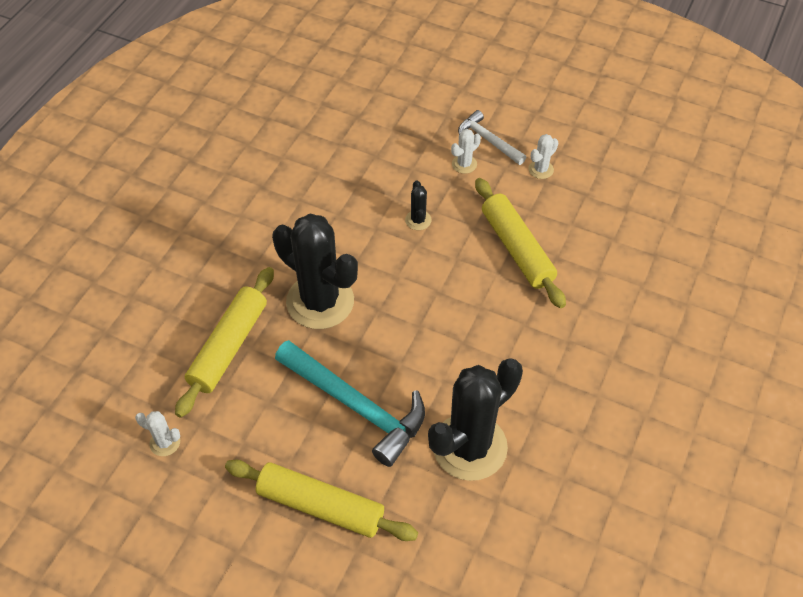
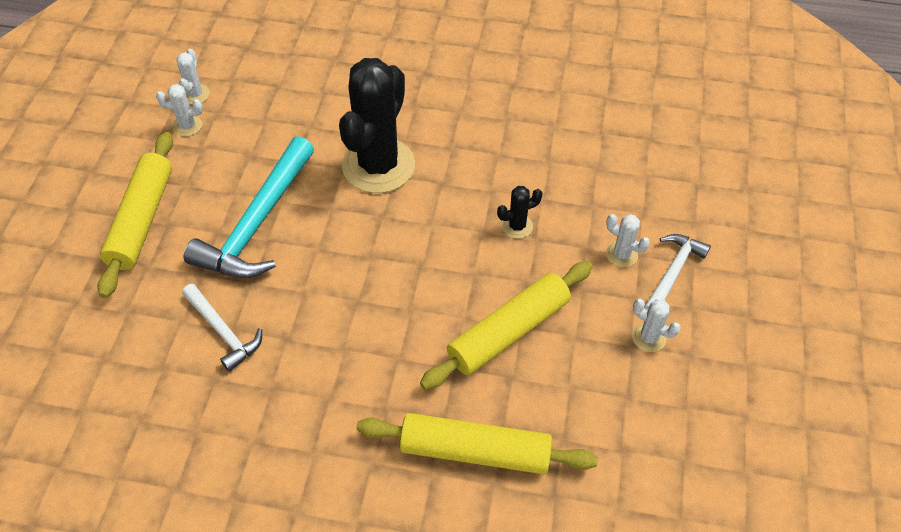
camera: 75 degrees right, 0 degrees up
yellow rolling pin [175,267,274,418] -> yellow rolling pin moved to [357,413,598,474]
black cactus [428,359,523,481] -> white hammer [182,284,262,372]
none -> white cactus [156,84,203,137]

